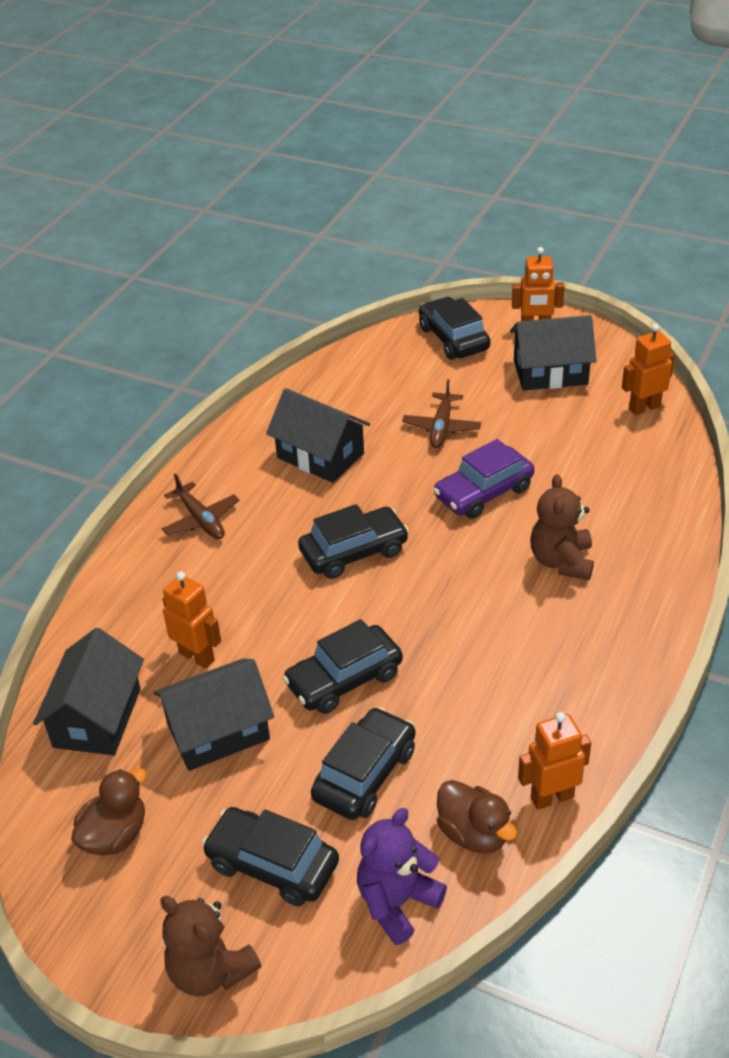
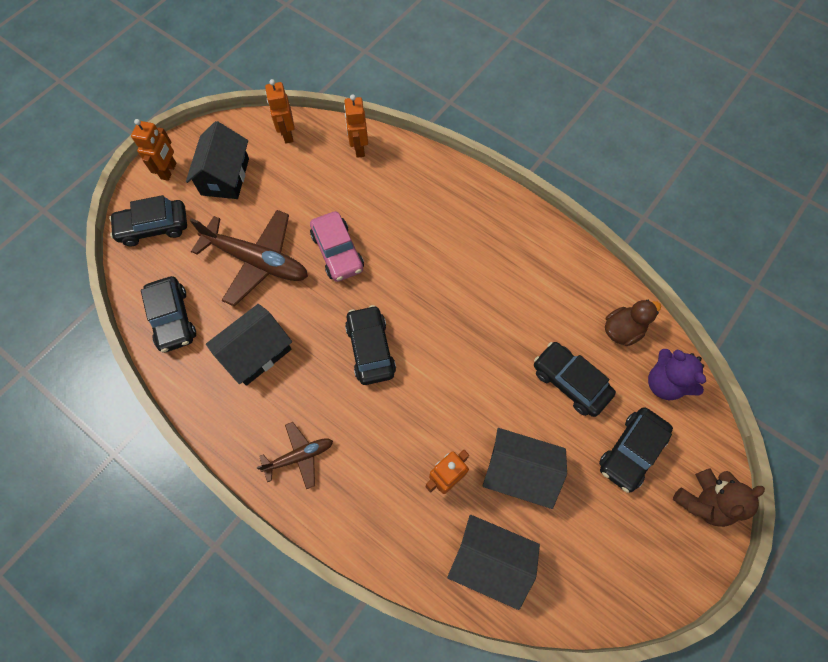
camera: 80 degrees left, 25 degrees up
brown duck [71,768,147,856] -> none
black house [153,658,274,771] -> black house turned 60 degrees counterclockwise [482,428,567,509]
black car [283,619,403,714] -> black car moved to [141,276,196,353]
brown plane [402,379,481,448] -> brown plane [190,210,308,307], size x1.84
purple car [433,439,534,519] -> pink car [310,211,364,282]
orange robot [518,712,591,810] -> orange robot moved to [344,94,368,158]
brown teddy bear [530,474,594,580] -> none

